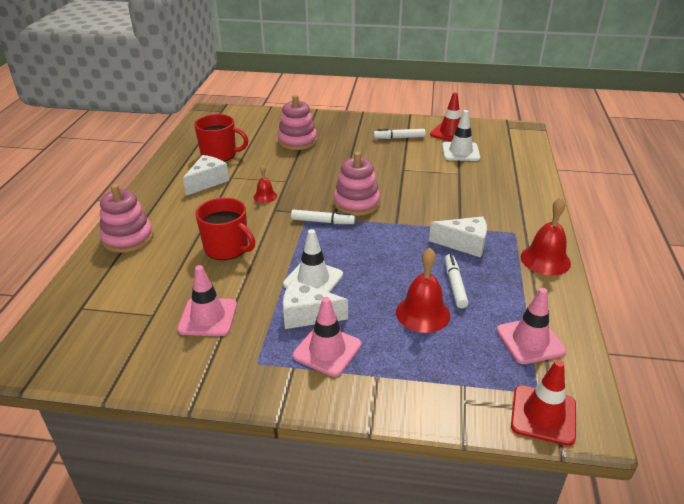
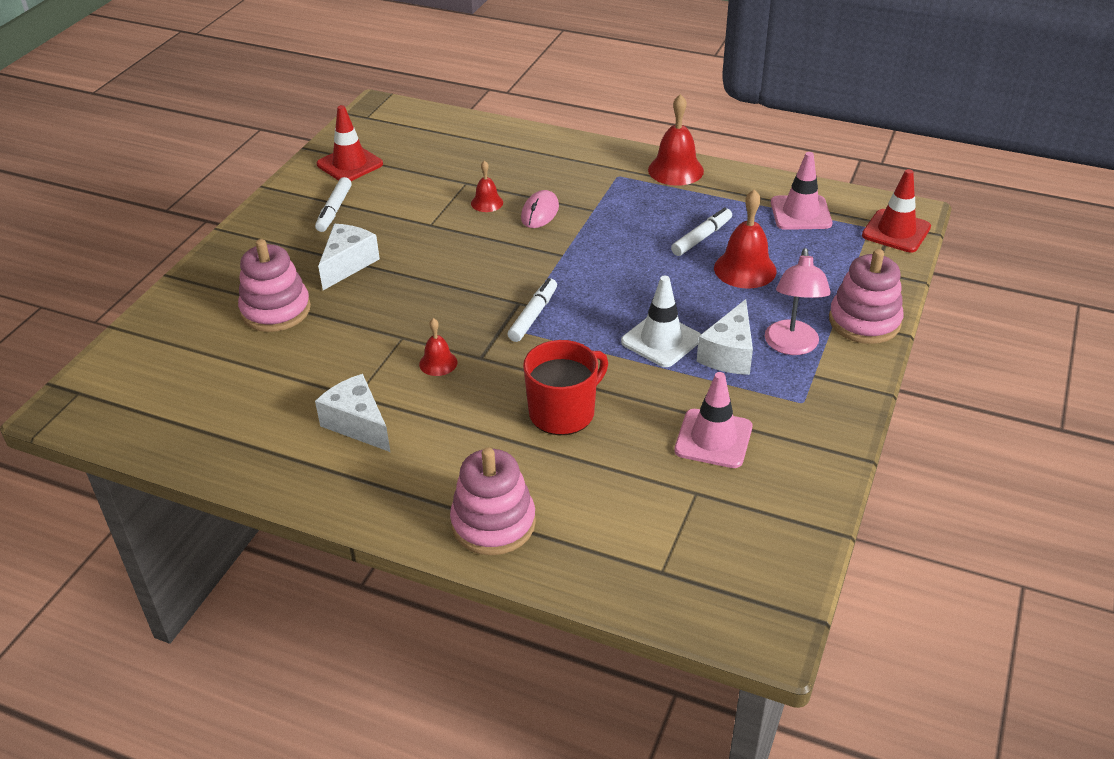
camera: 75 degrees left, 5 degrees up
red mug [194,114,248,162] -> none
pink traffic cone [293,297,361,377] -> pink lamp [765,248,831,355]
pink stacking toy [334,152,380,216] -> pink stacking toy moved to [829,249,903,344]
white cheese [429,217,487,258] -> white cheese moved to [318,224,380,290]
white traffic cone [442,110,480,161] -> none
white marker [445,254,468,308] -> white marker turned 120 degrees clockwise [671,207,732,256]
none -> red bell [471,160,503,212]
none -> pink mouse [521,190,559,228]

